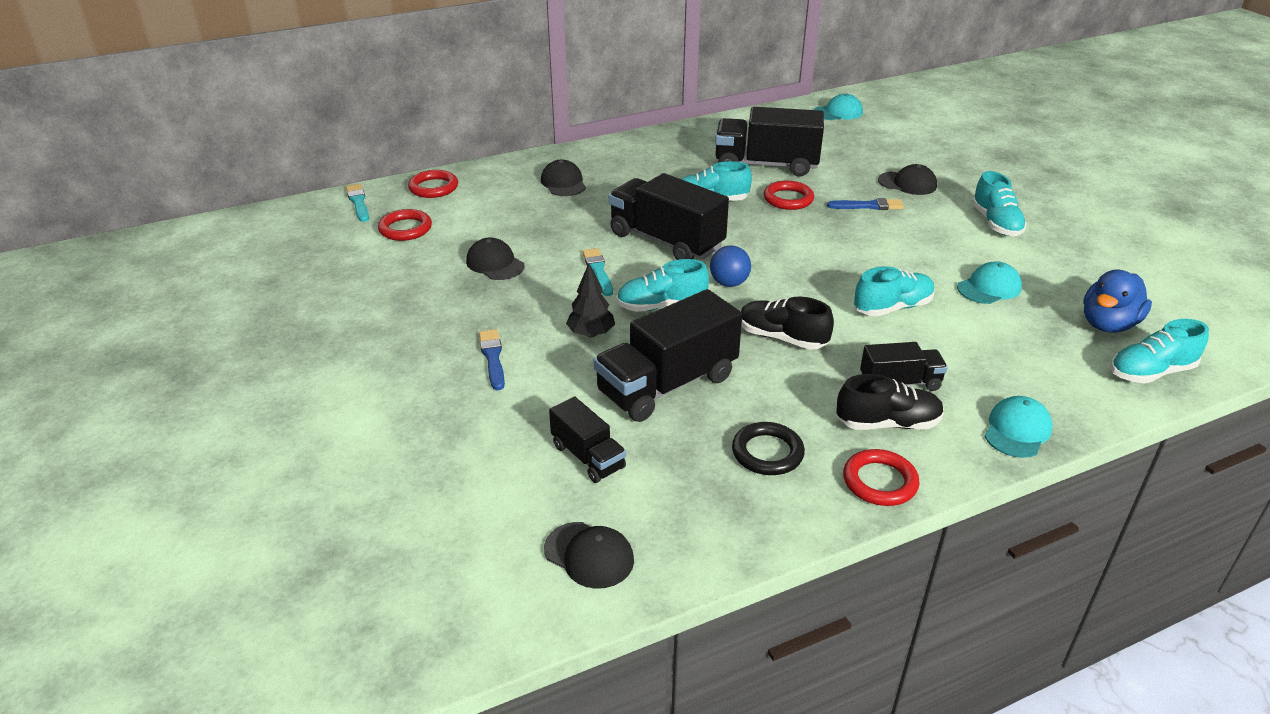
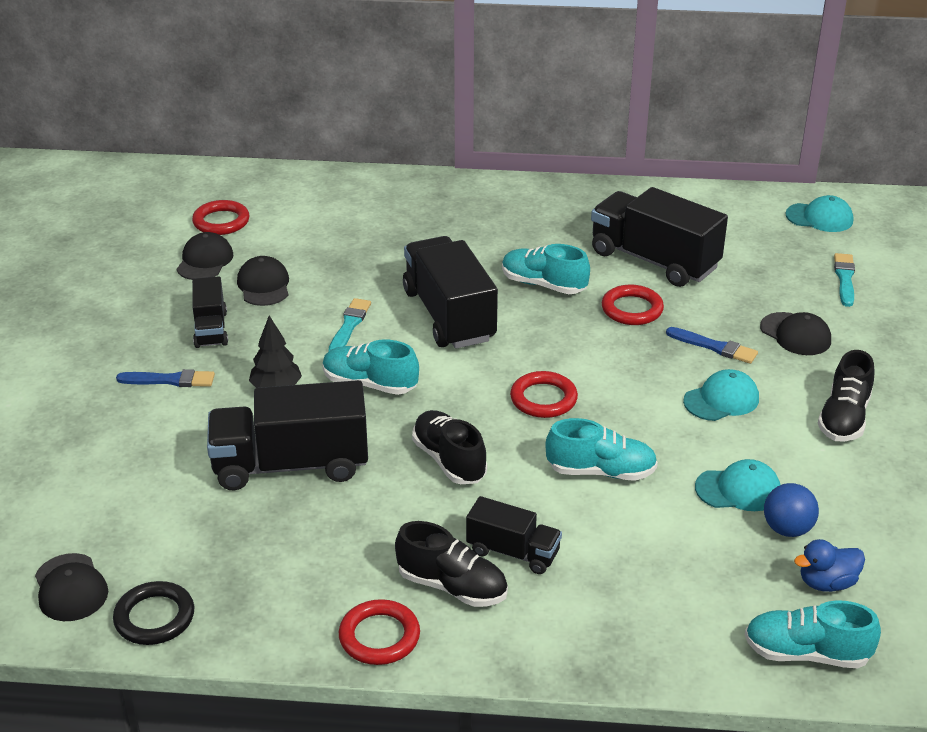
camera: 30 degrees right, 0 degrees up
turquoise brush [346,184,369,222] -> turquoise brush moved to [834,253,855,307]
red ring [408,170,458,198] -> red ring moved to [510,371,578,418]
blue brush [479,329,505,390] -> blue brush turned 75 degrees clockwise [116,369,215,387]
black cap [541,160,586,196] -> black cap moved to [176,232,234,280]
black truck [549,396,626,483] -> black truck moved to [192,276,228,348]
blue ball [710,245,751,287] -> blue ball moved to [764,483,819,537]
black ring [732,422,805,475] -> black ring moved to [113,581,194,645]
turquoise shoe [972,171,1027,236] -> black shoe [817,350,874,442]
turquoise cap [985,396,1053,458] -> turquoise cap moved to [683,369,759,421]
blue duck [1083,269,1152,333] -> blue duck [794,539,865,592], size x0.66

